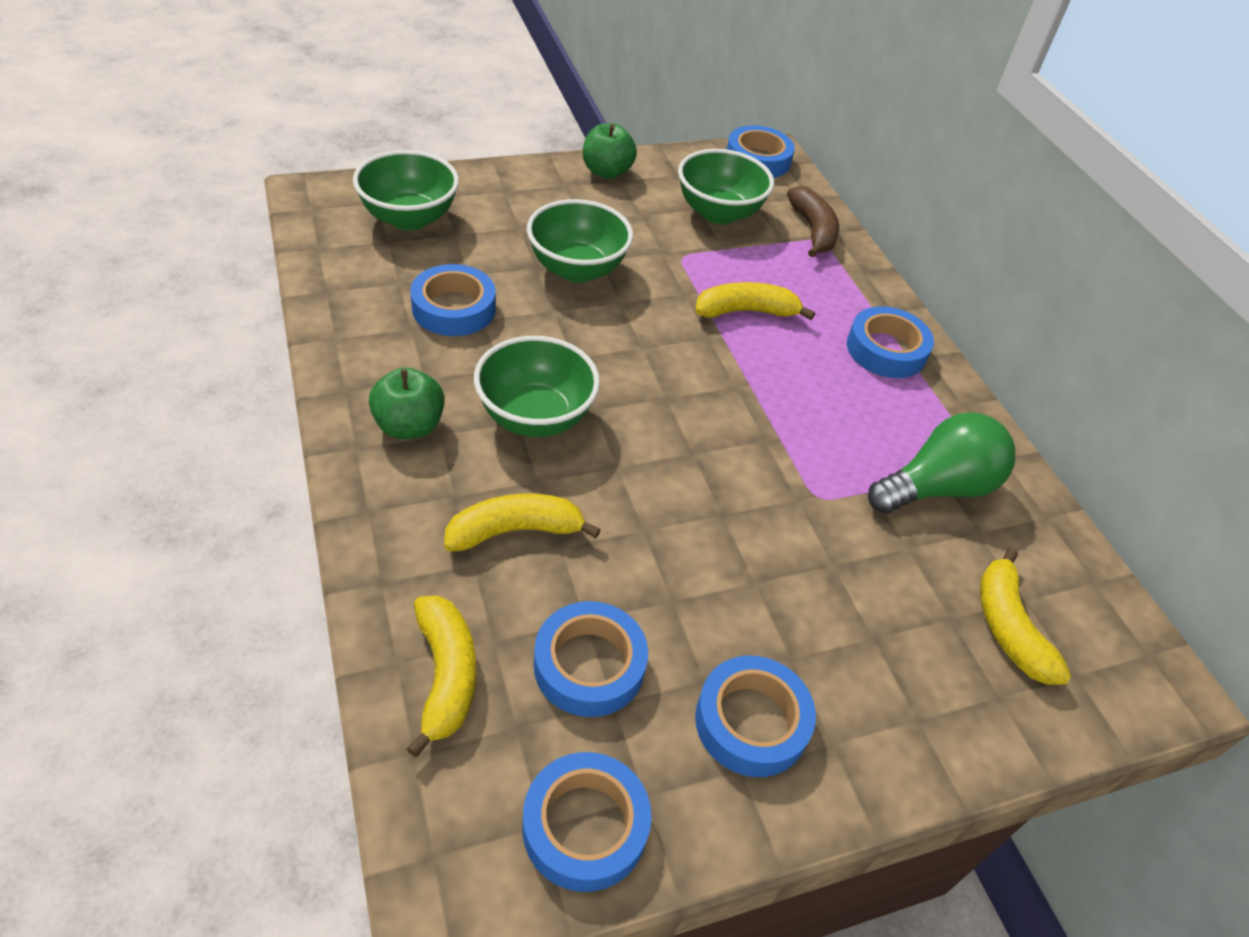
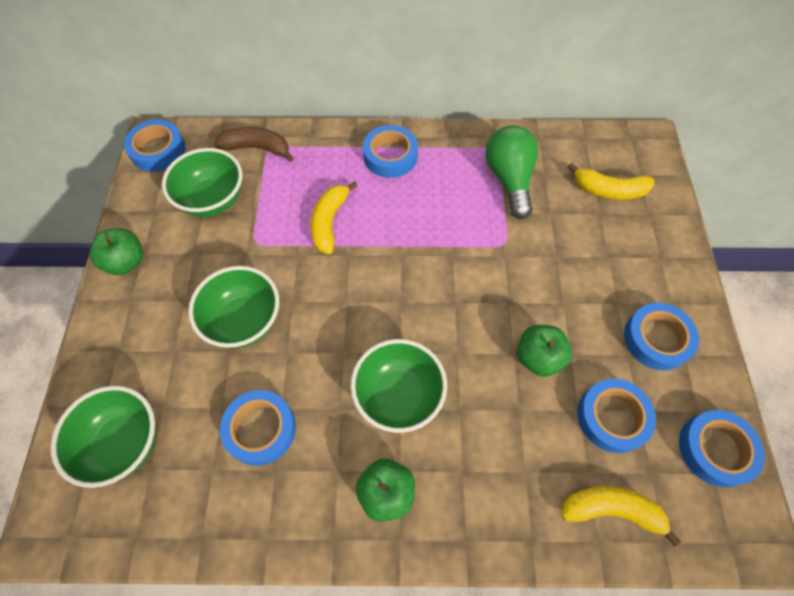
camera: 65 degrees left, 15 degrees up
yellow banana [444,493,601,552] -> none
none -> green apple [517,325,572,377]

